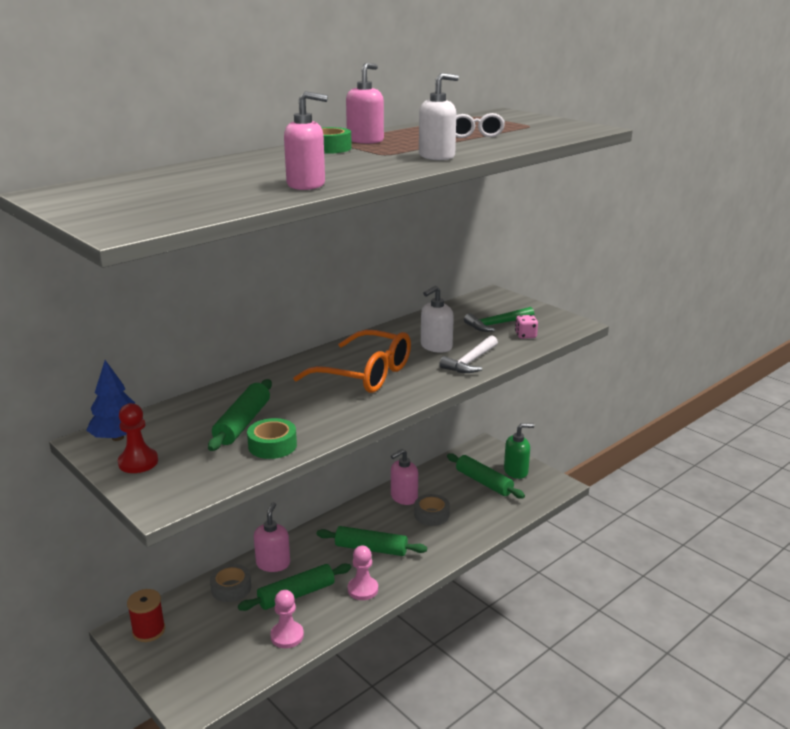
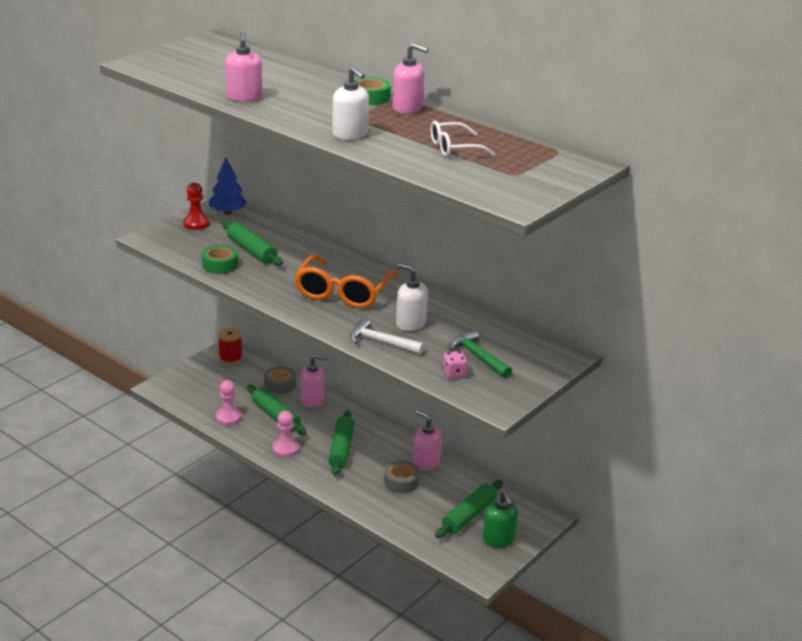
camera: 80 degrees right, 5 degrees up
green rolling pin [208,379,272,451] -> green rolling pin turned 45 degrees clockwise [222,221,283,266]

